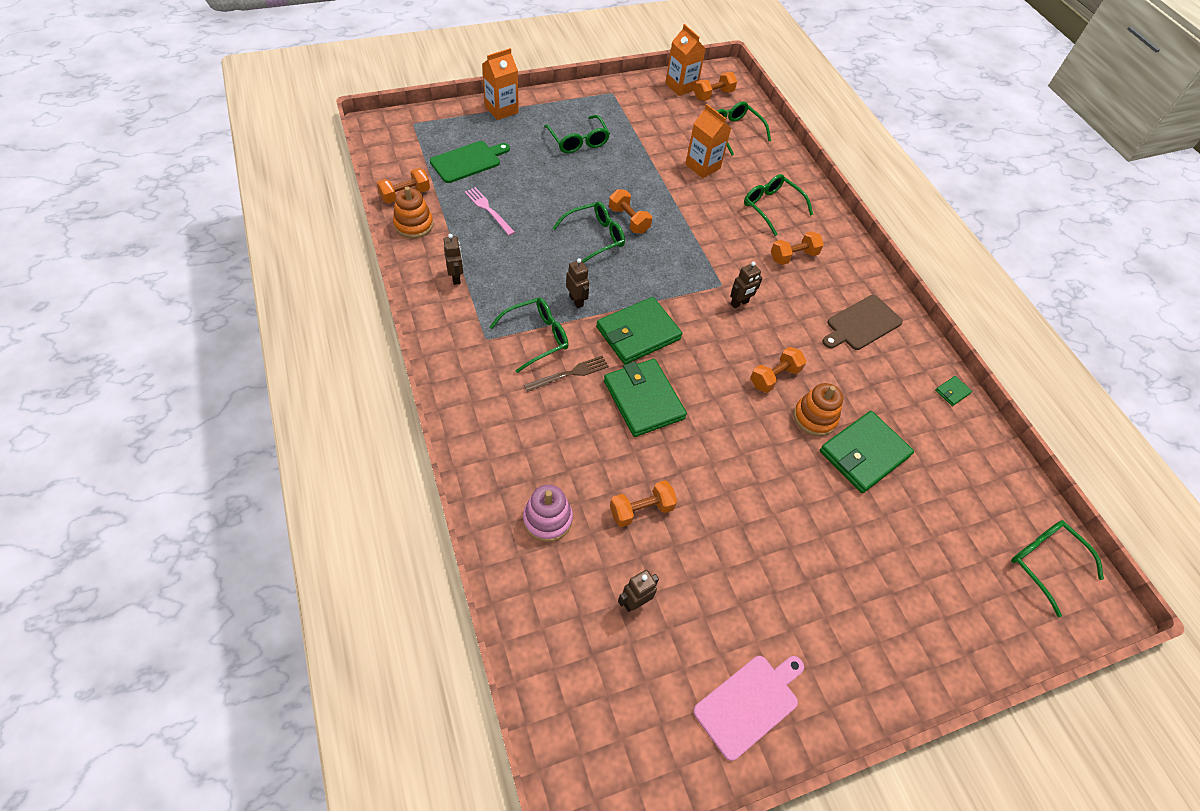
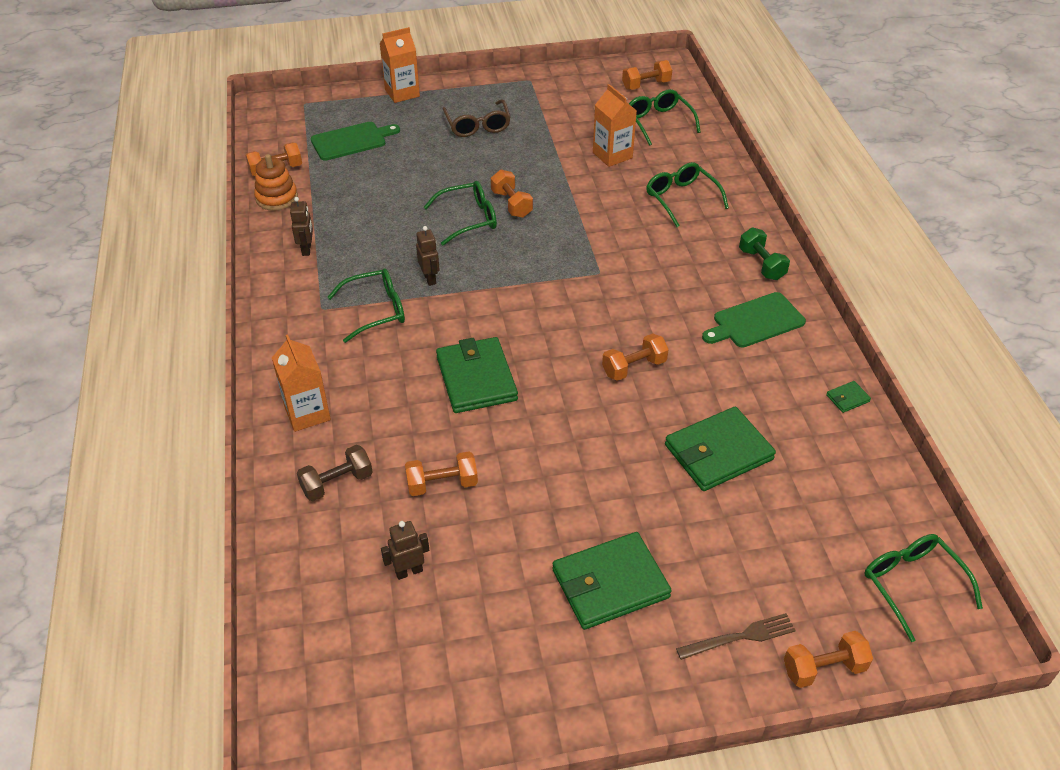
camera: 15 degrees right, 10 degrees down
pink fork [465,187,515,236] -> none
pink stacking toy [523,484,573,542] -> brown dumbbell [297,445,373,501]
brown fork [524,356,609,392] -> brown fork moved to [676,613,796,660]
green glasses [544,115,610,154] -> brown glasses [443,99,511,137]
green wallet [596,297,682,364] -> green wallet moved to [552,532,672,630]
orange carton [665,24,706,96] -> orange carton moved to [272,334,331,432]
pink cutting board [693,656,804,761] -> none
brown robot [730,262,762,308] -> none
orange dumbbell [771,231,824,265] -> orange dumbbell moved to [784,631,873,688]
orange stacking toy [794,383,843,436] -> none
brown cutting board [822,295,903,350] -> green cutting board [702,292,806,348]
none -> green dumbbell [739,227,790,280]

